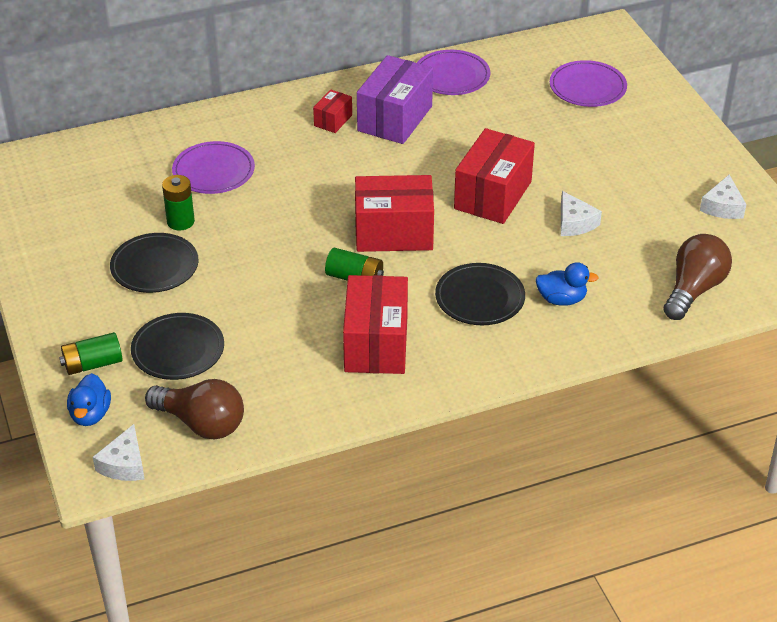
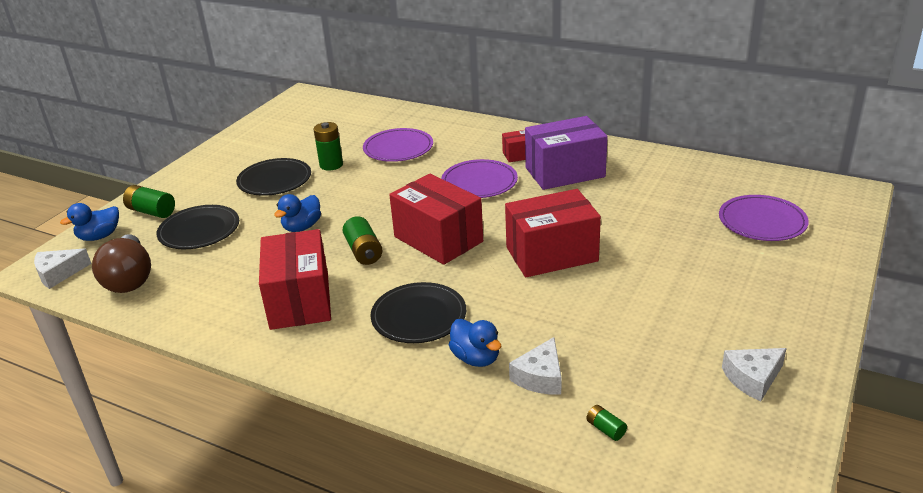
camera: 50 degrees right, 10 degrees down
red box [343,275,408,374] -> red box turned 60 degrees counterclockwise [259,229,331,330]
purple plate [417,50,491,95] -> purple plate moved to [441,159,518,198]
white cheese [561,191,602,236] -> white cheese moved to [509,337,562,395]
brown light bulb [663,234,732,320] -> green battery [587,405,627,441]
none -> blue duck [274,194,321,232]

